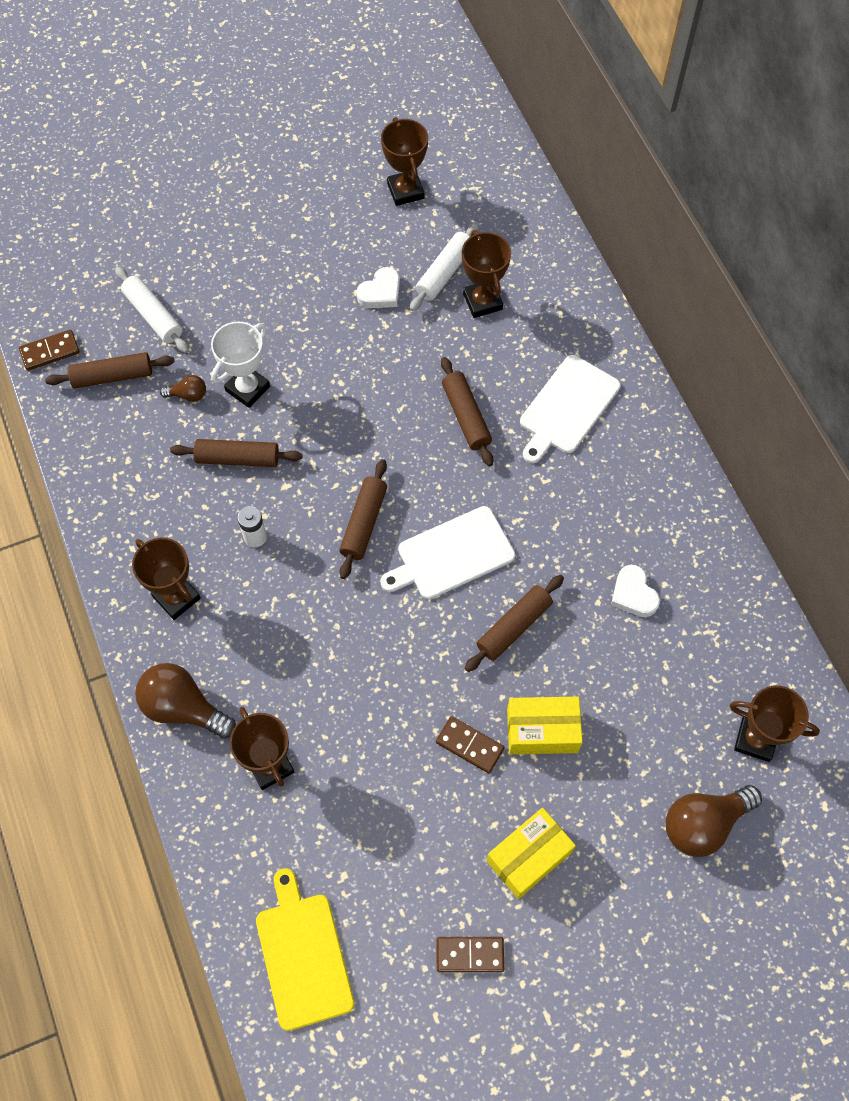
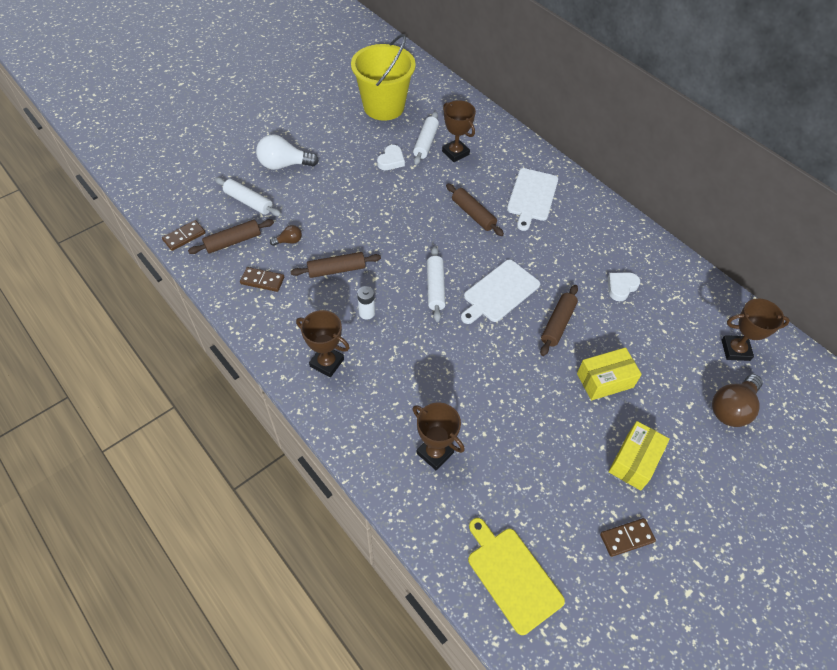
camera: 20 degrees left, 10 degrees down
brown light bulb [135,663,236,739] -> none
white trophy [211,321,270,408] -> none
brown rolling pin [339,459,387,579] -> white rolling pin [427,246,446,322]
brown trophy [381,117,428,206] -> yellow bucket [351,34,416,121]
brown domino [436,716,505,773] -> brown domino moved to [240,267,284,292]
white heart [611,565,660,617] -> white heart turned 90 degrees clockwise [608,273,640,301]
none -> white light bulb [256,135,319,170]

